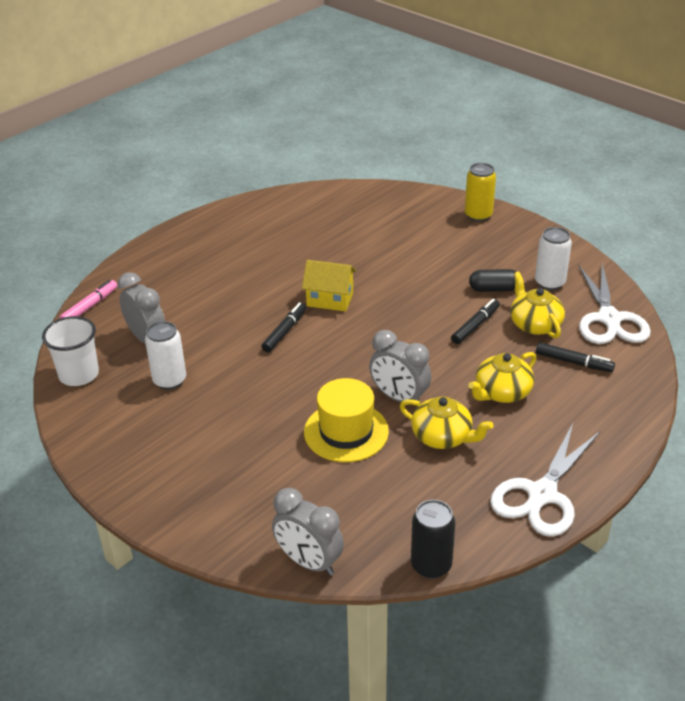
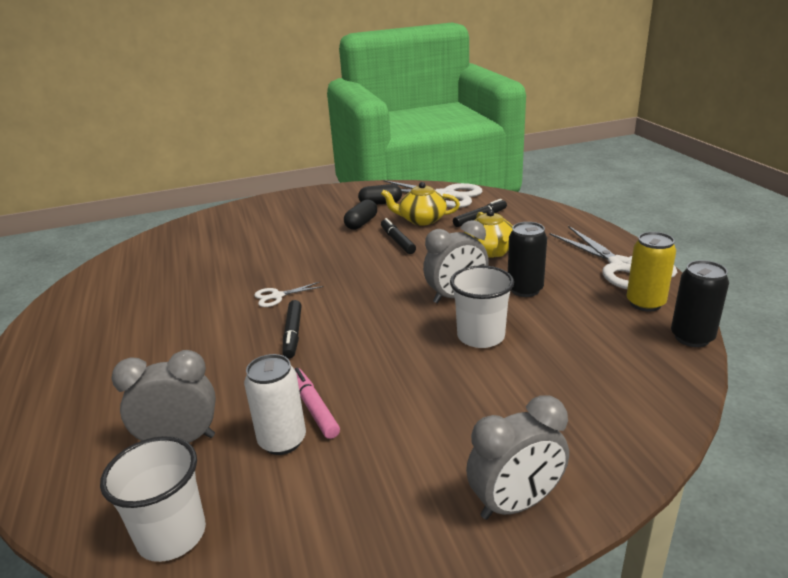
camera: 60 degrees left, 10 degrees down
pink marker [60,280,117,318] -> pink marker moved to [294,368,340,439]
black marker [261,302,307,352] -> black marker turned 150 degrees counterclockwise [283,300,302,359]
grey clock [272,488,344,576] -> grey clock moved to [466,395,569,520]
yellow house [302,260,356,312] -> white scissors [254,282,324,307]
yellow hat [304,378,389,462] -> white cup [450,265,514,348]
yellow teapot [400,397,493,449] -> black can [508,222,547,297]
yellow can [465,163,496,222] -> yellow can moved to [626,232,676,311]
white can [535,227,572,290] -> black capsule [358,184,402,205]

